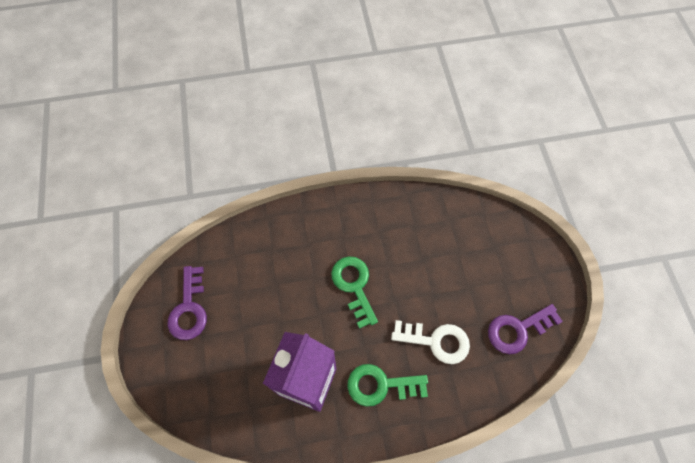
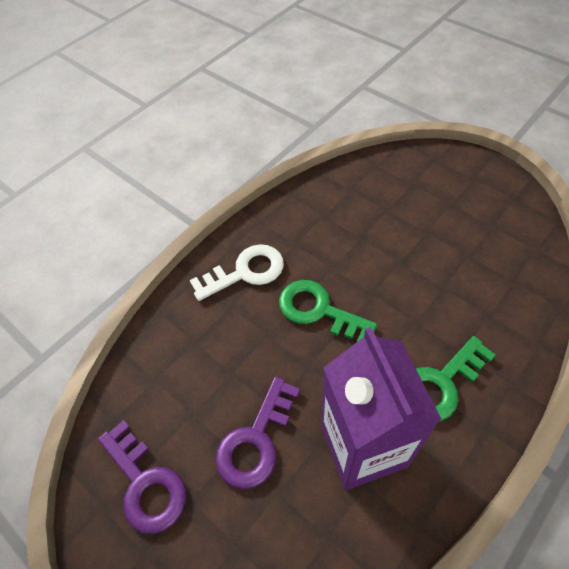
camera: 35 degrees left, 10 degrees down
white key [391,320,470,364] -> white key moved to [190,244,284,301]
purple key [488,304,563,354] -> purple key moved to [216,377,300,489]

